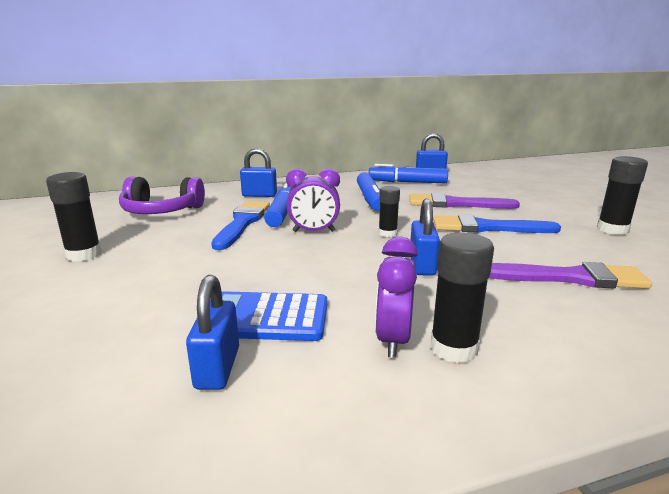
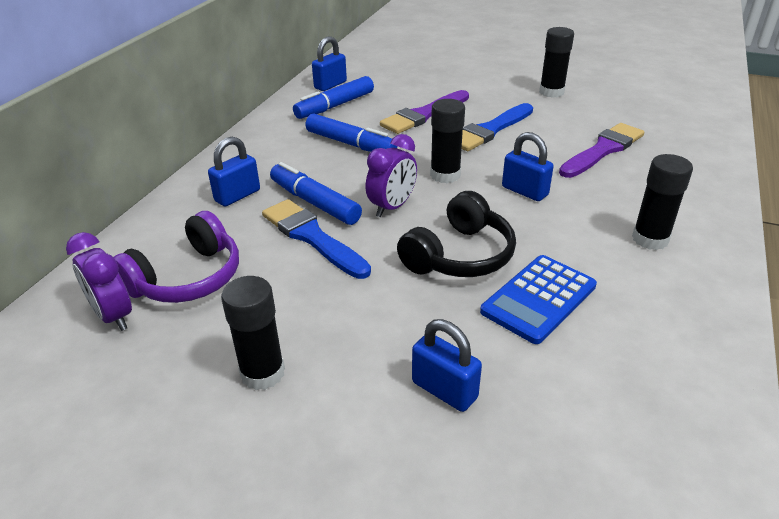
camera: 50 degrees left, 15 degrees up
blue padlock [186,275,239,390] -> blue padlock moved to [412,319,482,412]
purple clock [375,237,418,358] -> purple clock moved to [66,232,132,331]
black glue stick [378,186,400,237] -> black glue stick [430,99,465,183], size x1.55
none -> black headphones [397,191,516,277]

